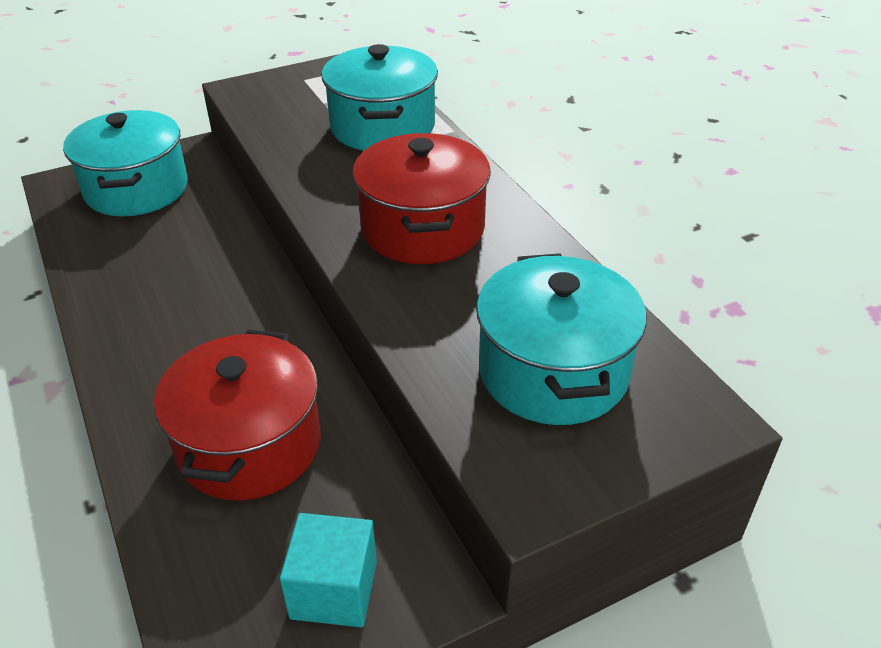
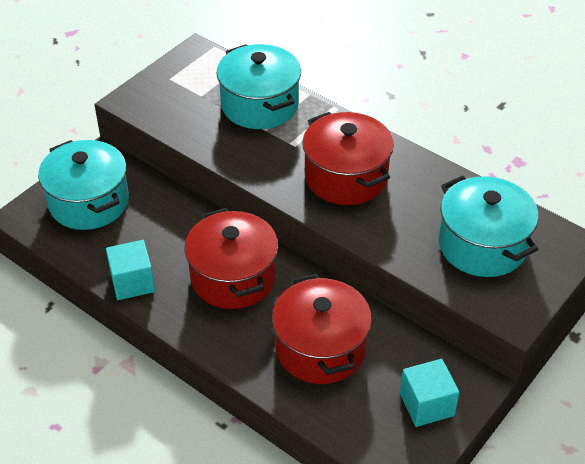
camera: 25 degrees left, 5 degrees up
none -> turquoise cube [106,240,155,300]
none -> red pot [185,208,278,309]

